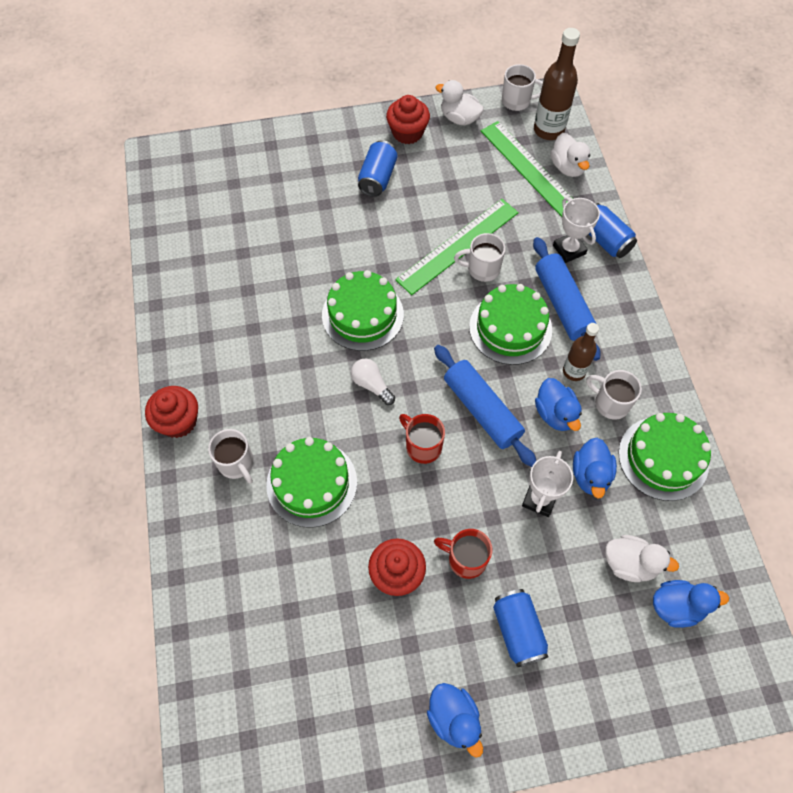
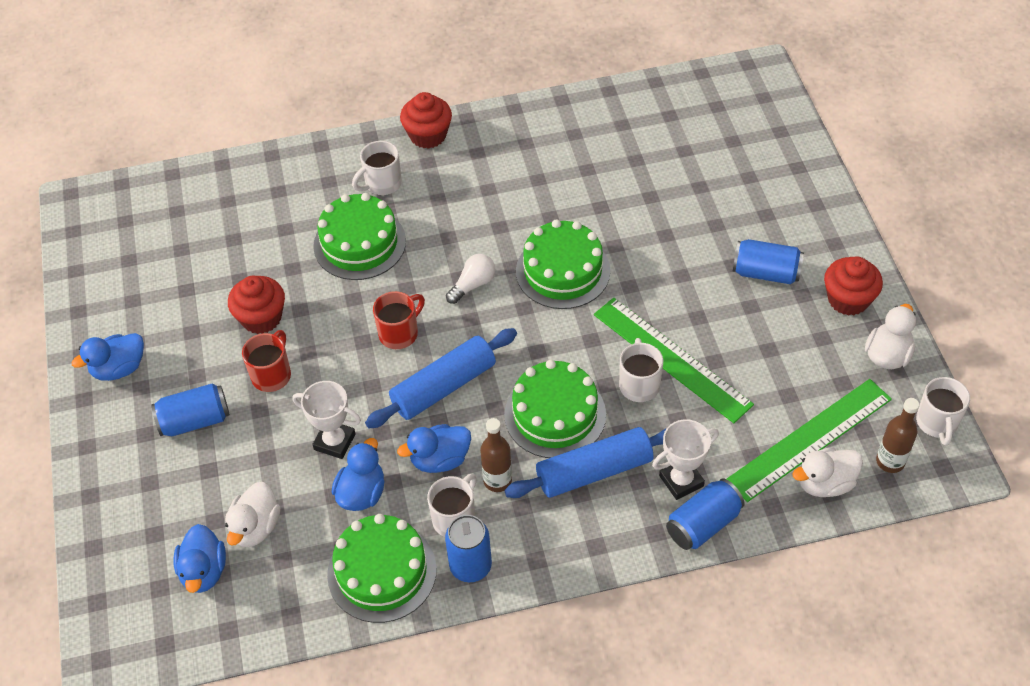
camera: 90 degrees right, 10 degrees down
brown bottle [534,28,580,140] -> brown bottle [876,398,919,473], size x0.64
blue duck [573,438,617,499] -> blue duck turned 105 degrees clockwise [332,438,384,511]
none -> blue can [445,515,492,582]

